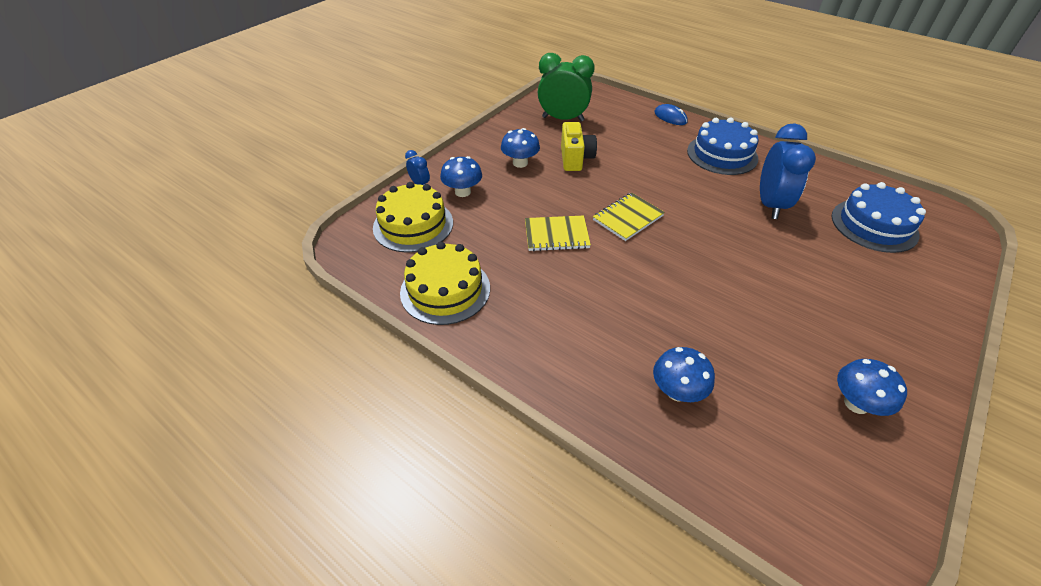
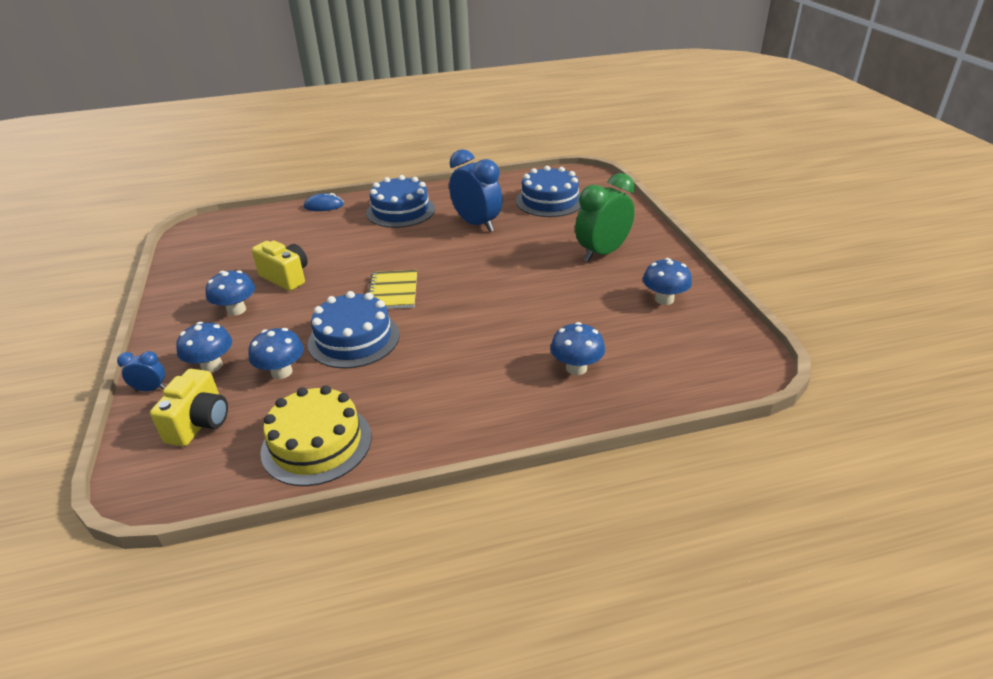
camera: 50 degrees left, 10 degrees down
yellow cake [373,182,453,253] -> yellow camera [150,369,228,446]
yellow notebook [525,215,591,251] -> blue cake [308,291,400,369]
green clock [538,53,595,122] -> green clock moved to [575,173,635,262]
none -> blue mushroom [248,328,304,379]

